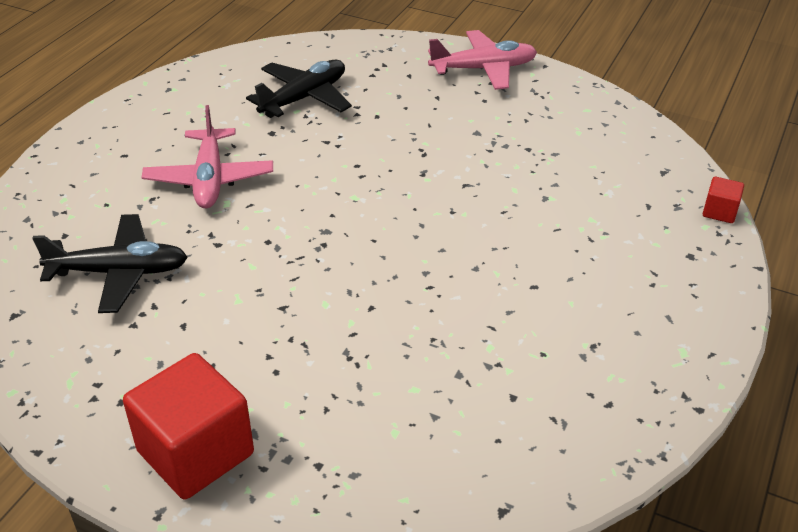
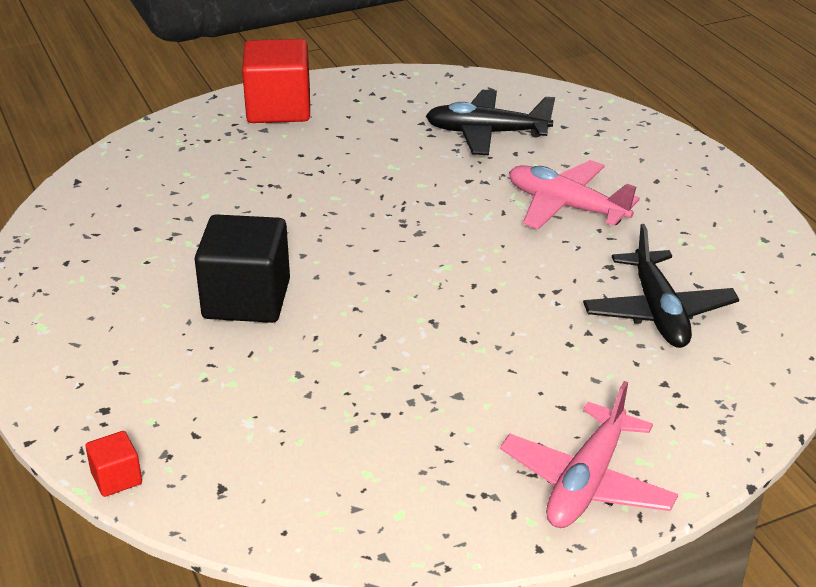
camera: 130 degrees right, 5 degrees down
black plane [32,214,188,313] -> black plane turned 60 degrees clockwise [426,90,555,155]
none -> black cube [194,214,290,323]

